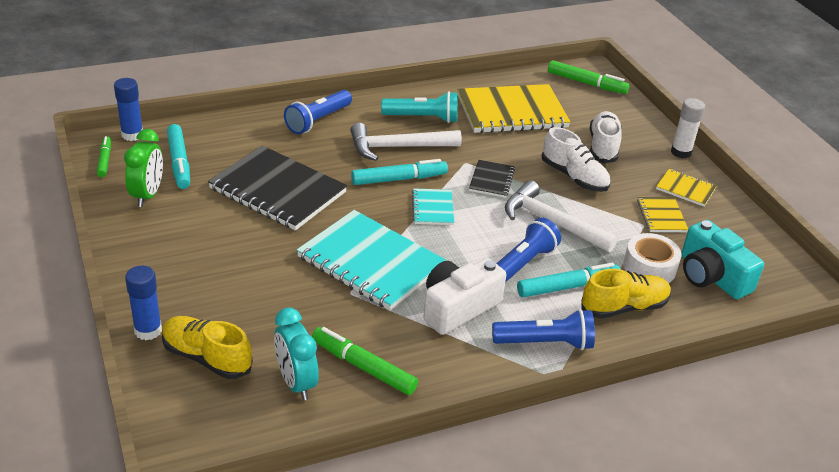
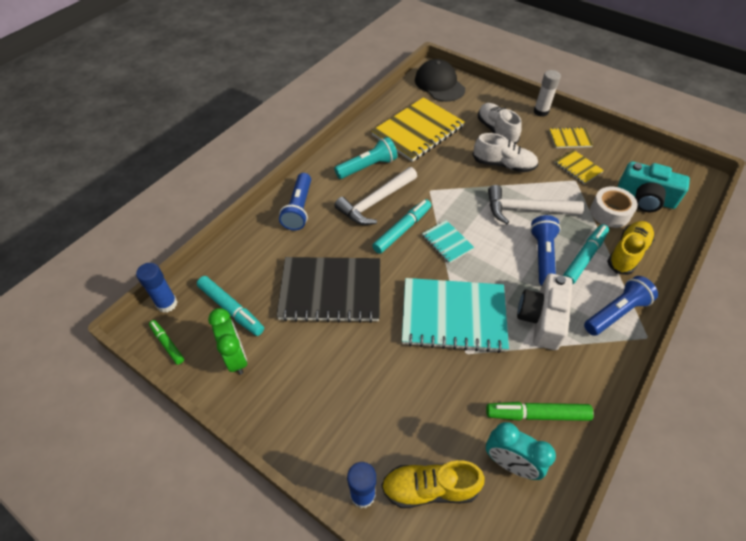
camera: 30 degrees left, 15 degrees up
black notebook [469,160,515,198] -> none
green marker [548,60,630,94] -> black cap [415,59,465,102]

